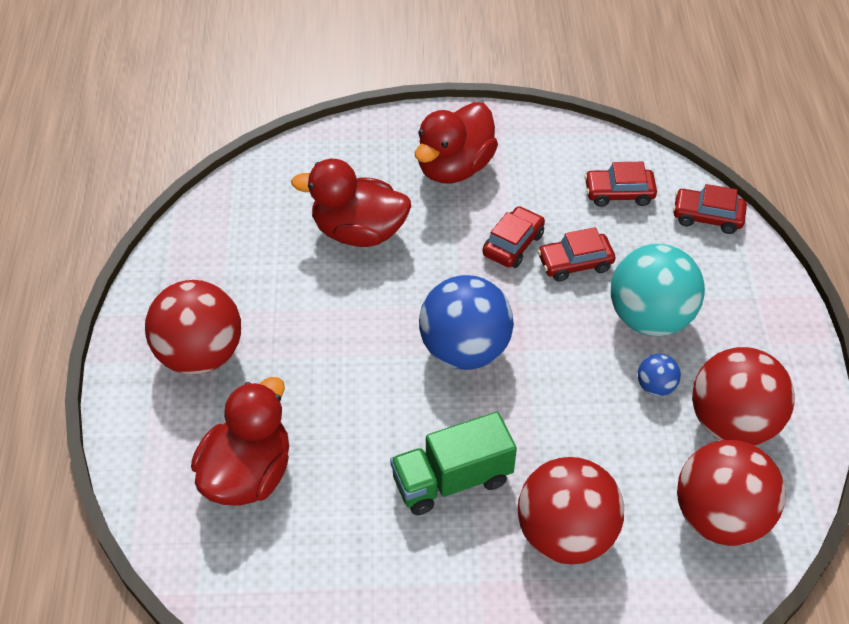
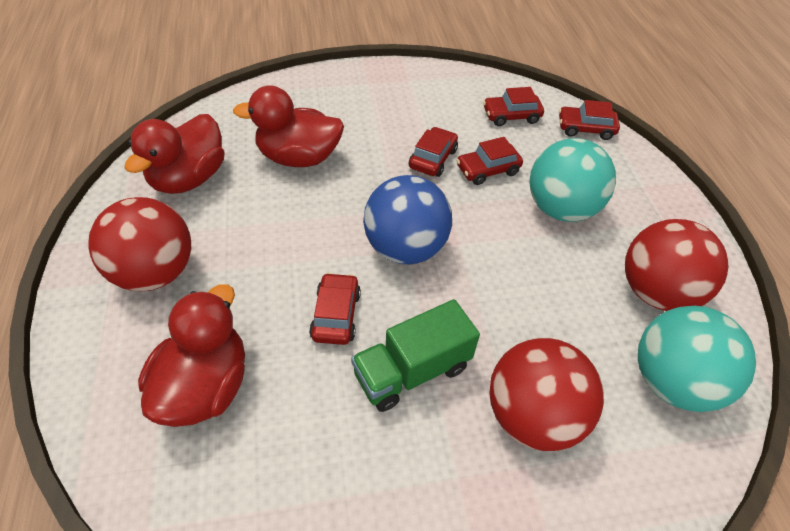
camera: 10 degrees left, 0 degrees up
red duck [415,102,498,183] -> red duck moved to [124,114,225,194]
blue ball [638,354,681,396] -> none
red ball [677,440,786,546] -> turquoise ball [638,306,756,412]
none -> red car [309,273,361,345]

